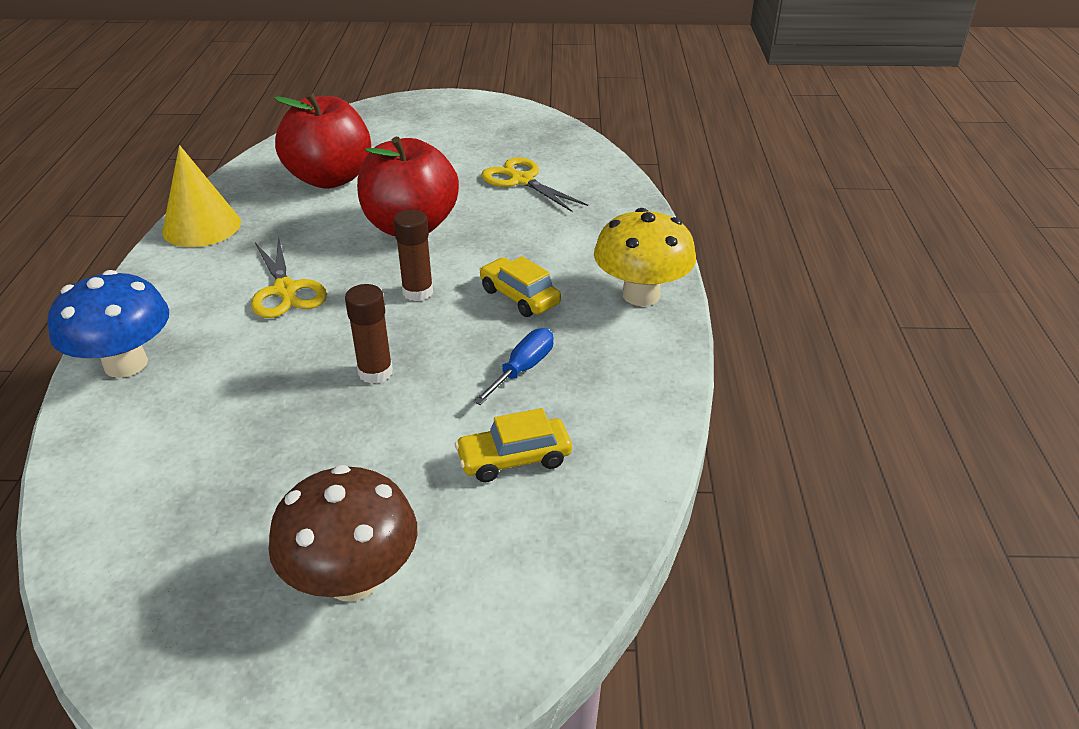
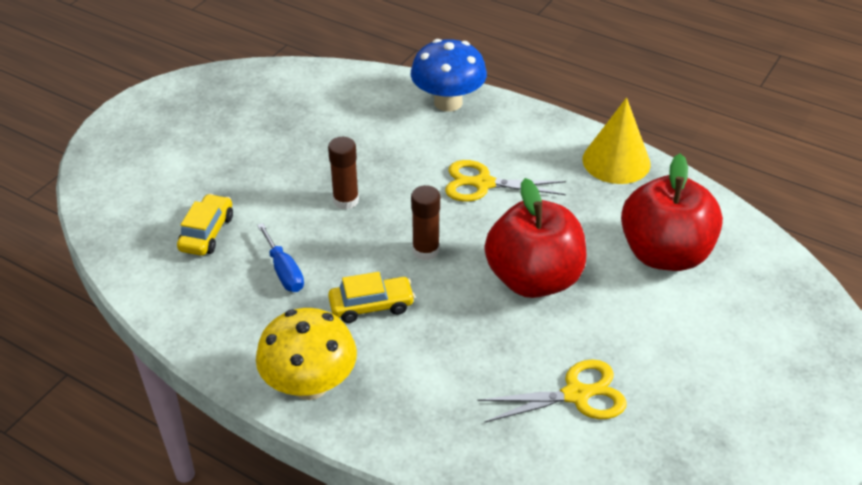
camera: 120 degrees right, 5 degrees up
brown mushroom [268,465,417,601] -> none

